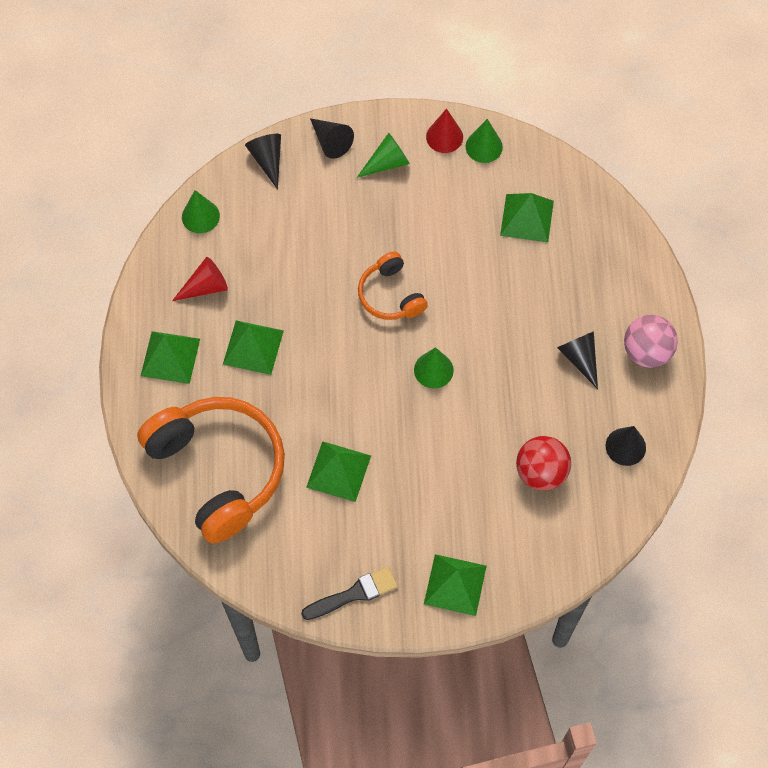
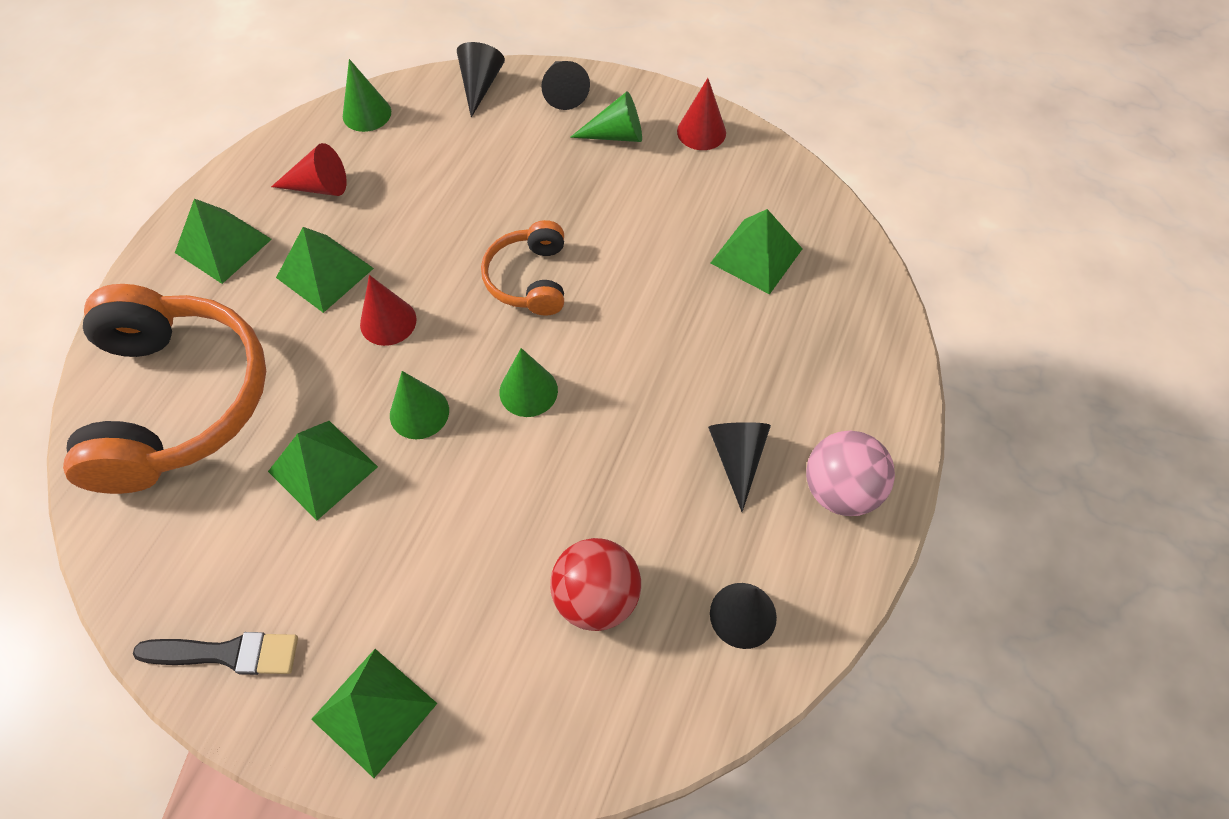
camera: 25 degrees right, 5 degrees down
green cone [465,119,503,163] -> green cone moved to [390,371,449,439]
none -> red cone [360,275,416,346]

